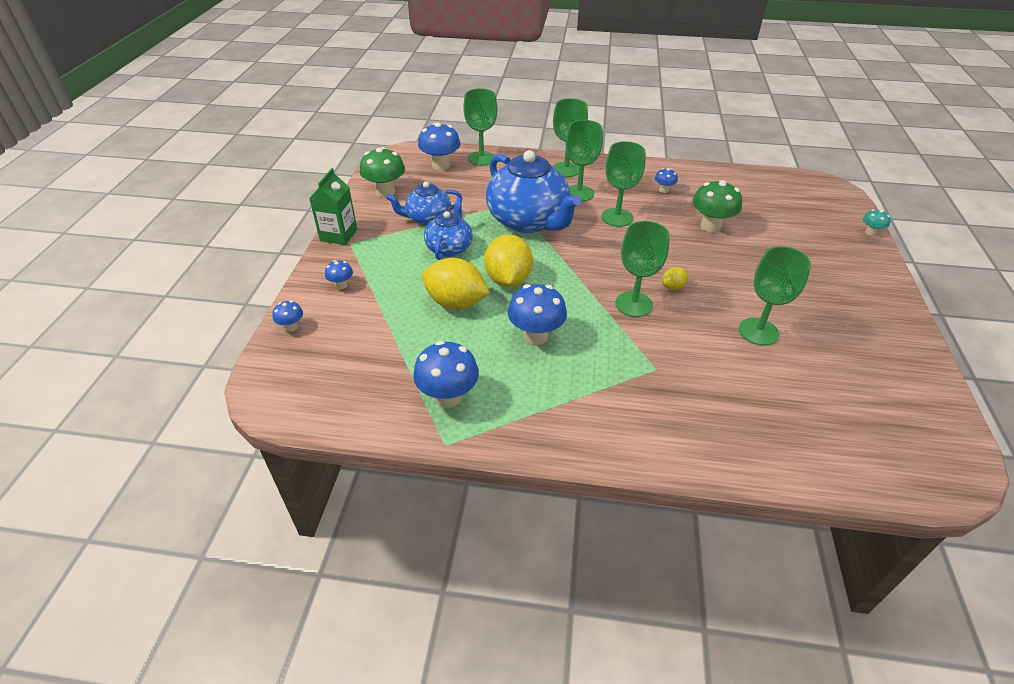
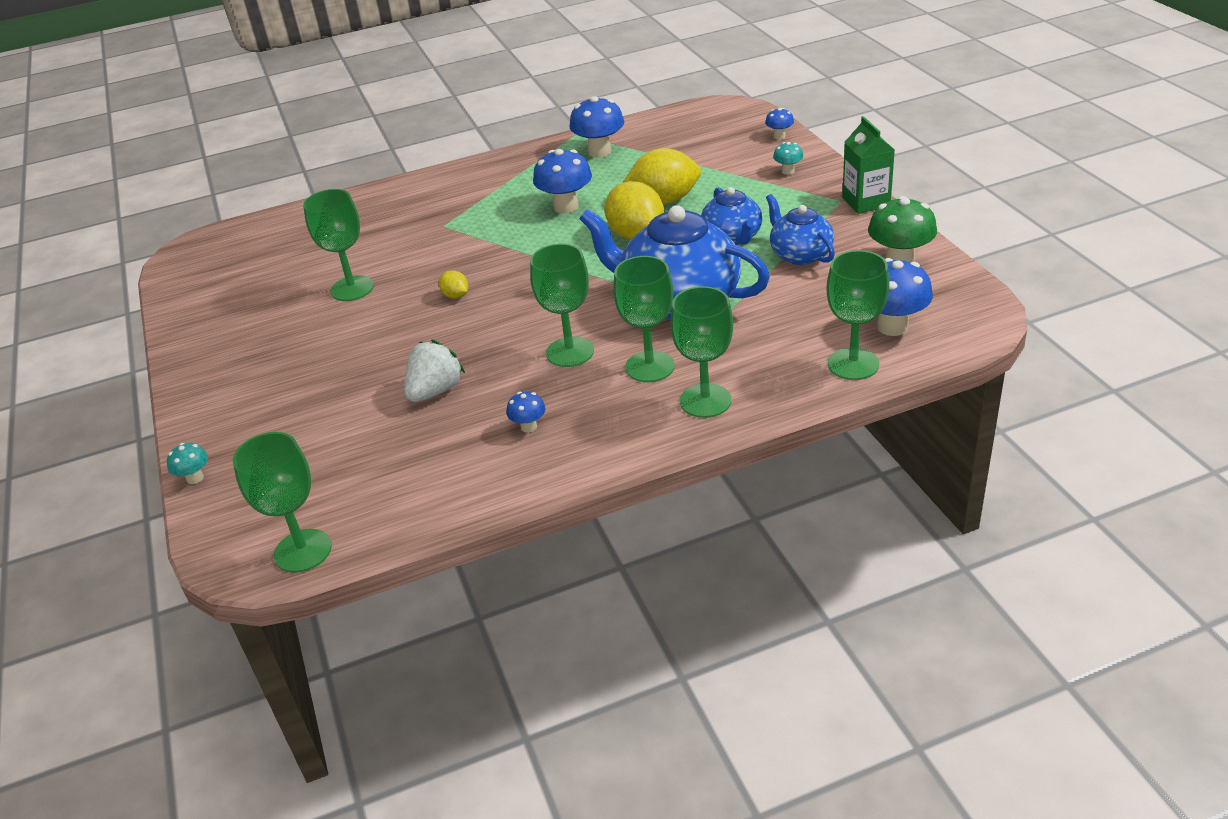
camera: 155 degrees right, 5 degrees down
blue mushroom [325,260,353,289] -> turquoise mushroom [773,142,803,175]
blue teapot [386,182,462,226] -> blue teapot turned 75 degrees counterclockwise [766,194,835,265]
green goblet [615,221,670,317] -> green goblet moved to [233,432,332,573]
yellow lemon [662,267,688,290] -> yellow lemon turned 75 degrees counterclockwise [438,270,469,299]
green mushroom [692,180,742,233] -> white strawberry [404,340,465,402]

